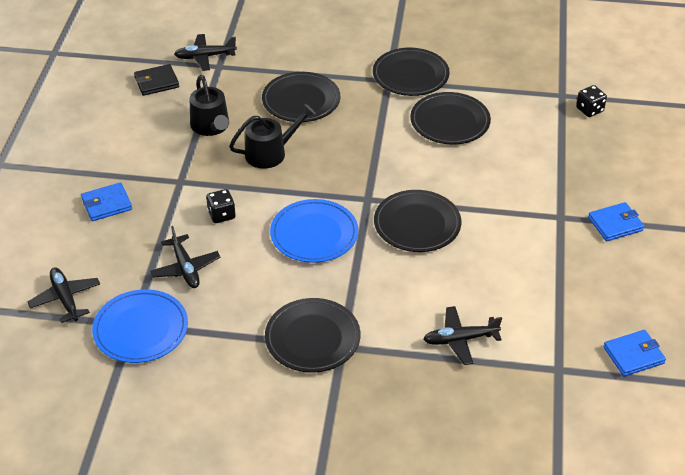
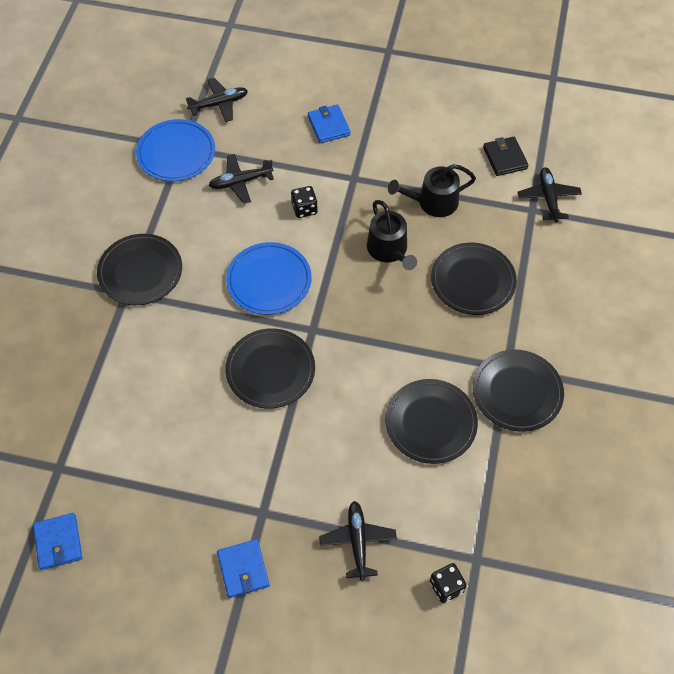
camera: 95 degrees right, 15 degrees up
black plane [423,306,502,365] -> black plane moved to [319,501,397,581]

